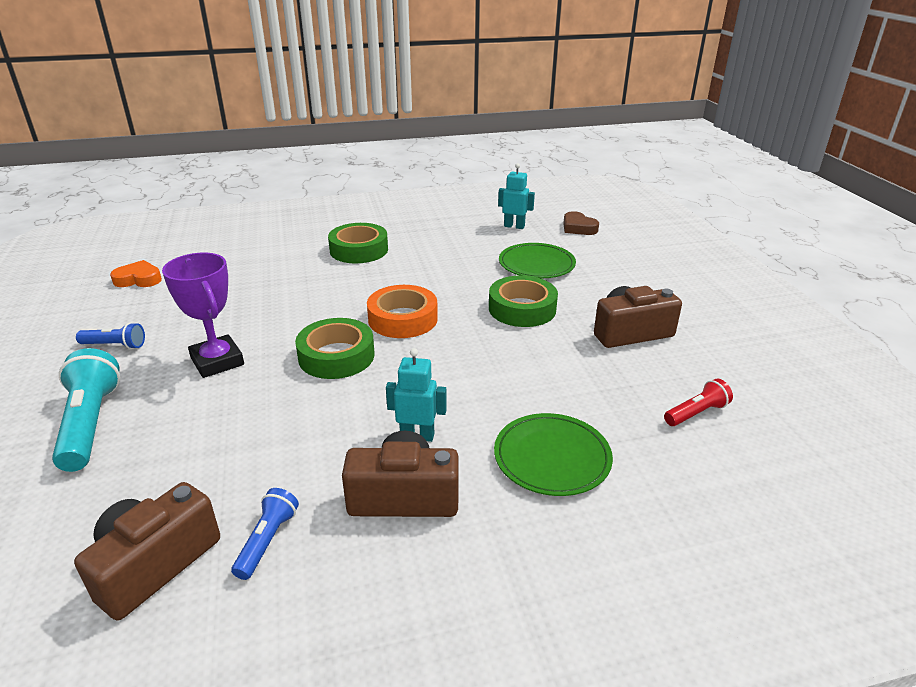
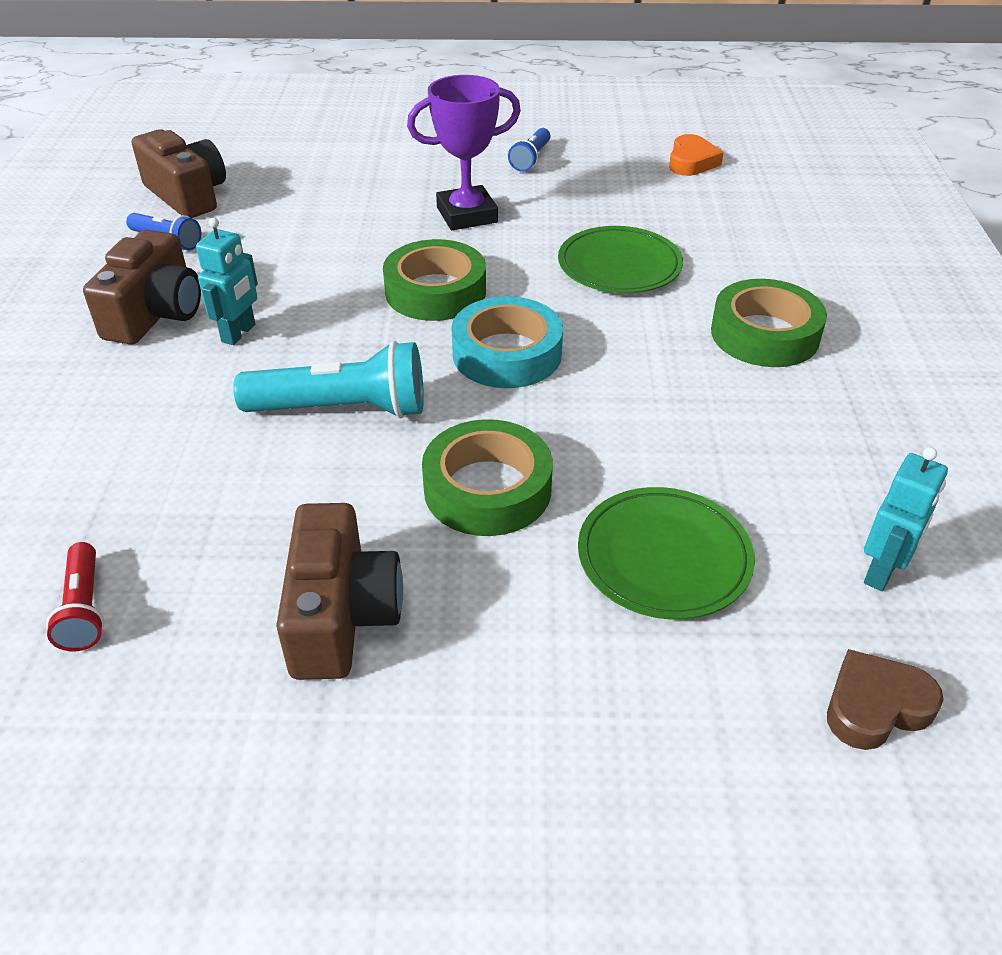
camera: 105 degrees right, 10 degrees up
turquoise flashlight [52,348,120,472] -> turquoise flashlight moved to [233,341,424,418]
orange tape [367,285,438,338] -> turquoise tape [451,296,563,388]
green plate [494,413,613,496] -> green plate moved to [558,226,683,293]

